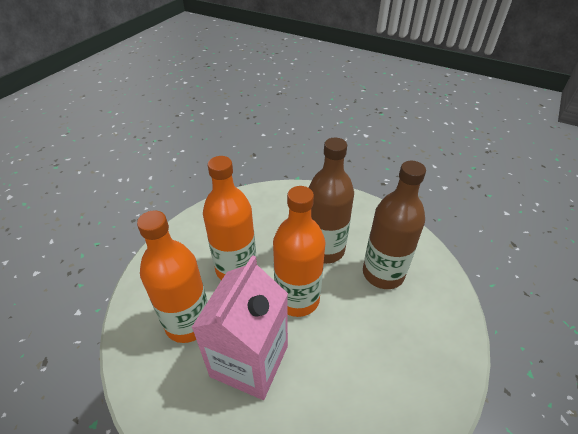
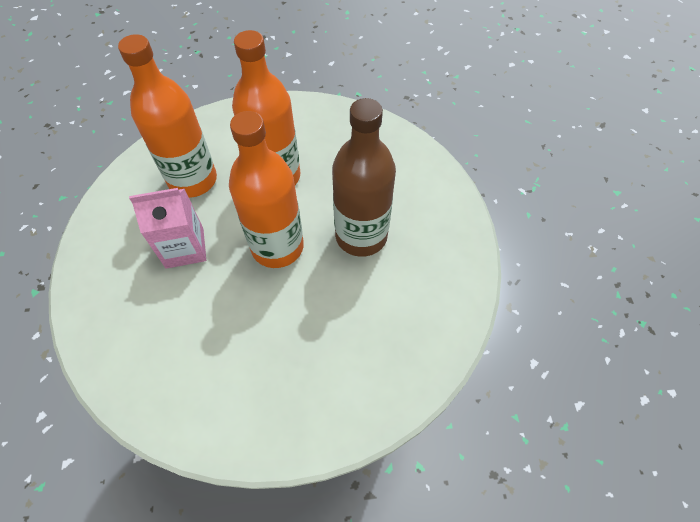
camera: 55 degrees right, 15 degrees up
pink carton [191,255,288,400] -> pink carton [129,188,206,269], size x0.64
brown bottle [363,161,426,289] -> none

